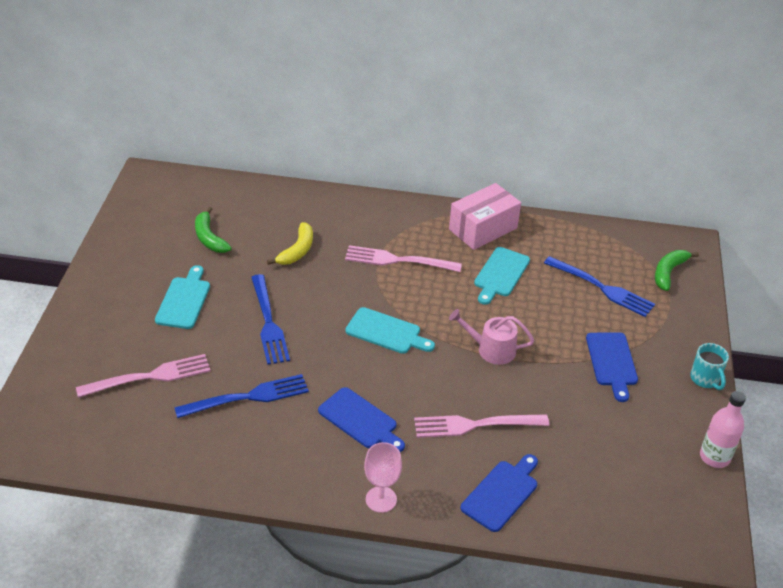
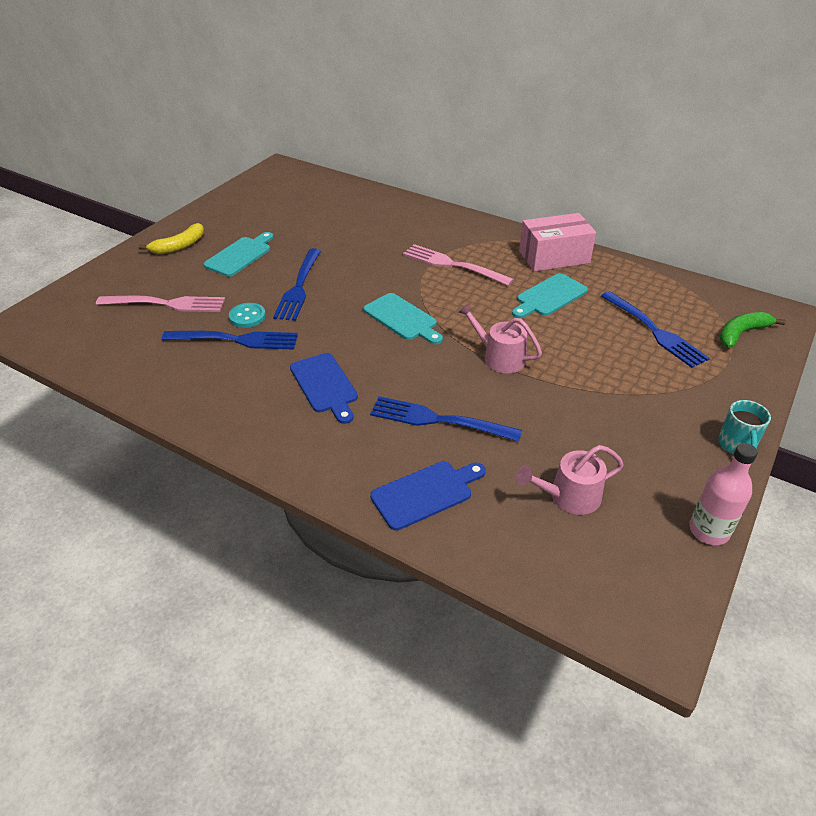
camera: 25 degrees right, 0 degrees up
green banana [195,207,232,253] -> none
yellow banana [267,222,313,265] -> yellow banana moved to [138,223,204,254]
pink goblet [364,442,402,513] -> none
pink fork [414,414,549,438] -> blue fork [370,396,522,442]
blue cutting board [586,332,638,402] -> none
none -> turquoise button [229,303,266,328]
none -> pink watering can [516,445,624,515]

